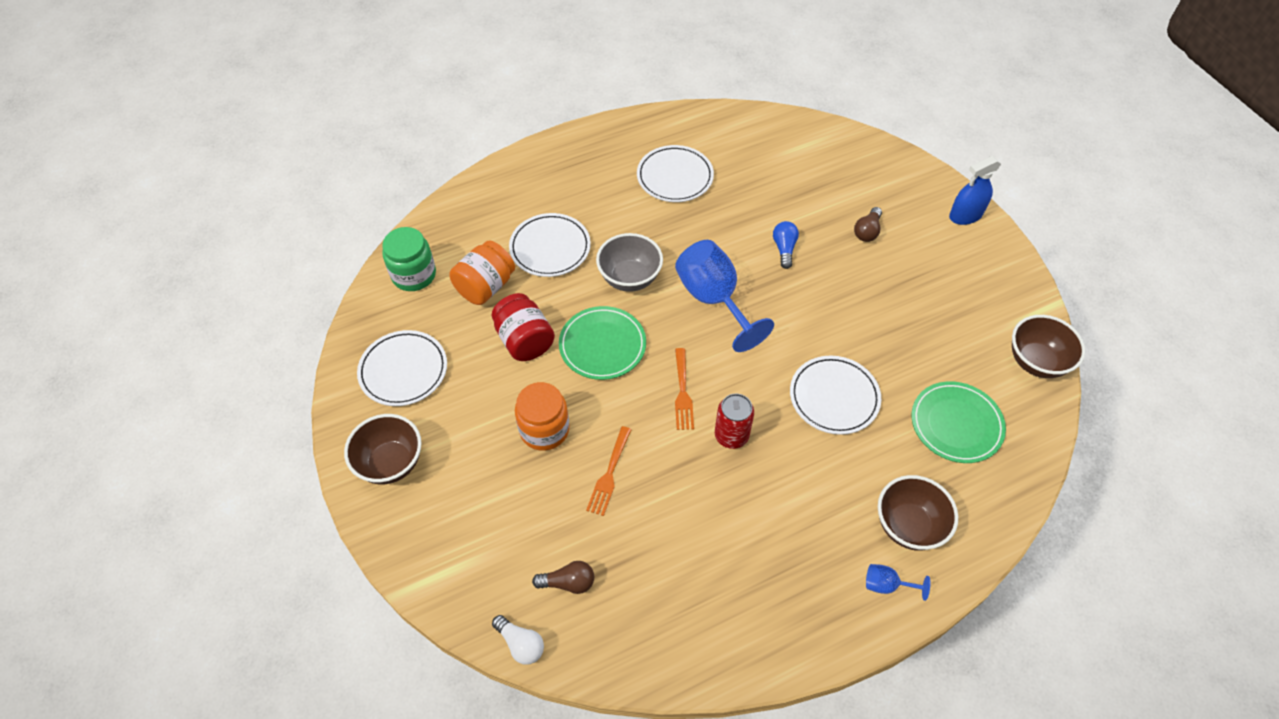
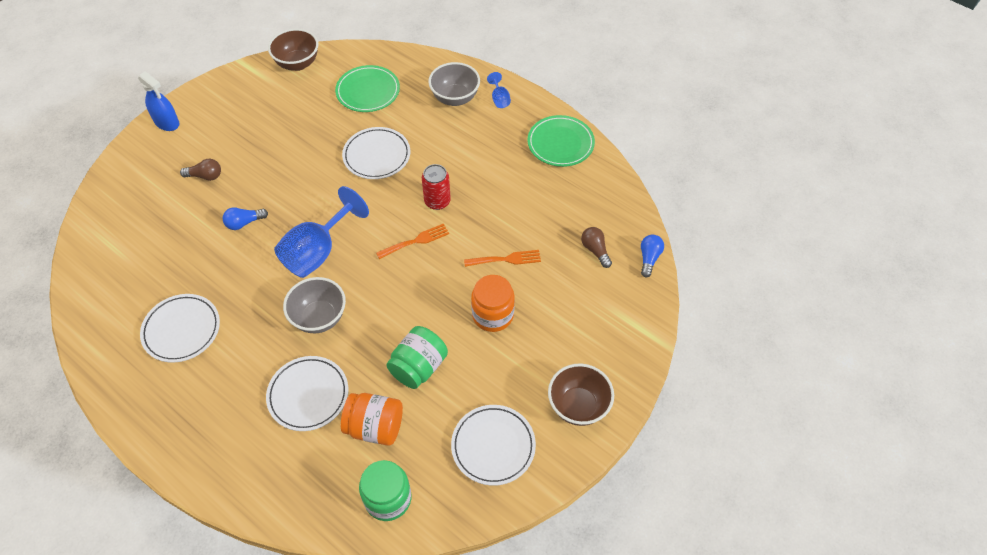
camera: 115 degrees left, 0 degrees up
red jar [492,293,555,361] -> green jar [386,326,448,389]
white light bulb [492,615,544,665] -> blue light bulb [641,235,664,277]
green plate [559,306,646,380] -> green plate moved to [527,115,595,167]
brown bowl [878,475,958,551] -> grey bowl [428,62,480,106]

